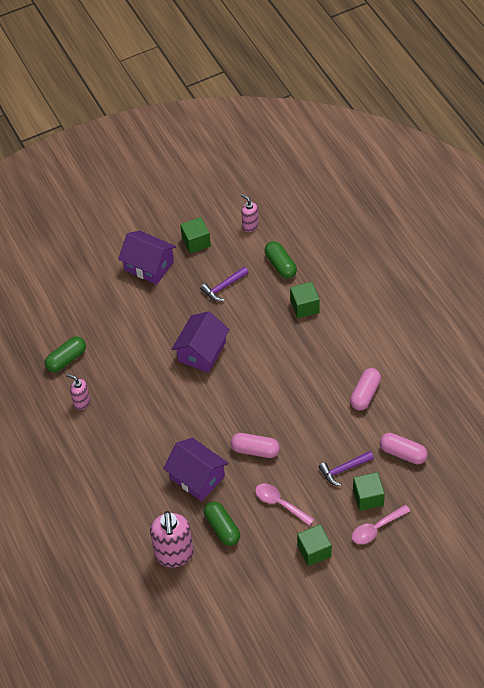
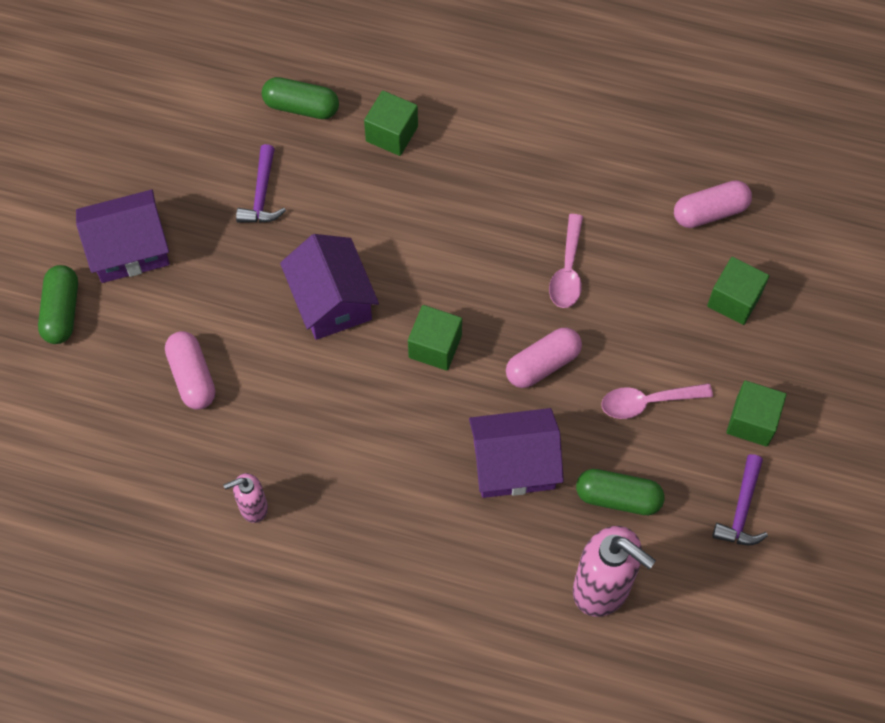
camera: 50 degrees left, 10 degrees up
green capsule [45,337,86,372] -> green capsule moved to [38,265,78,344]
green cube [180,217,211,254] -> green cube moved to [408,305,462,371]
pink soap dispenser [241,194,259,232] -> none
purple hammer [319,451,374,486] -> purple hammer moved to [712,454,768,545]
pink capsule [350,368,381,410] -> pink capsule moved to [165,331,216,410]
pink spoon [352,505,410,544] -> pink spoon moved to [549,214,583,308]

